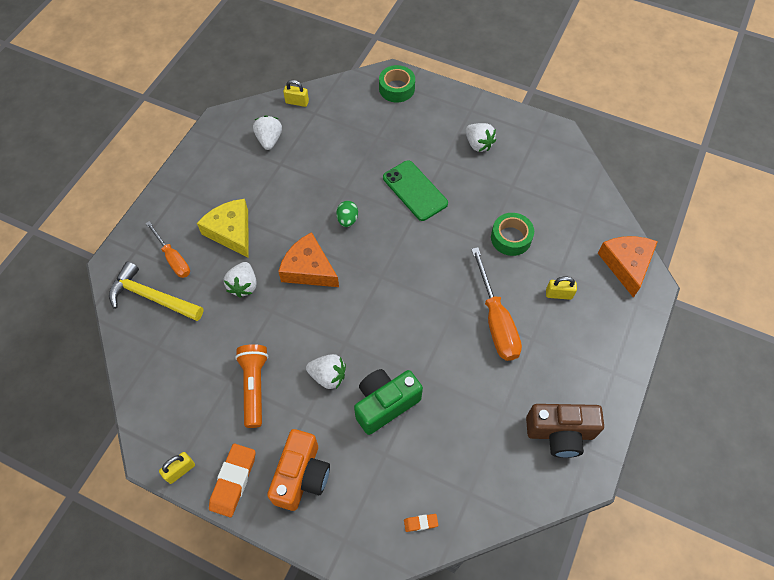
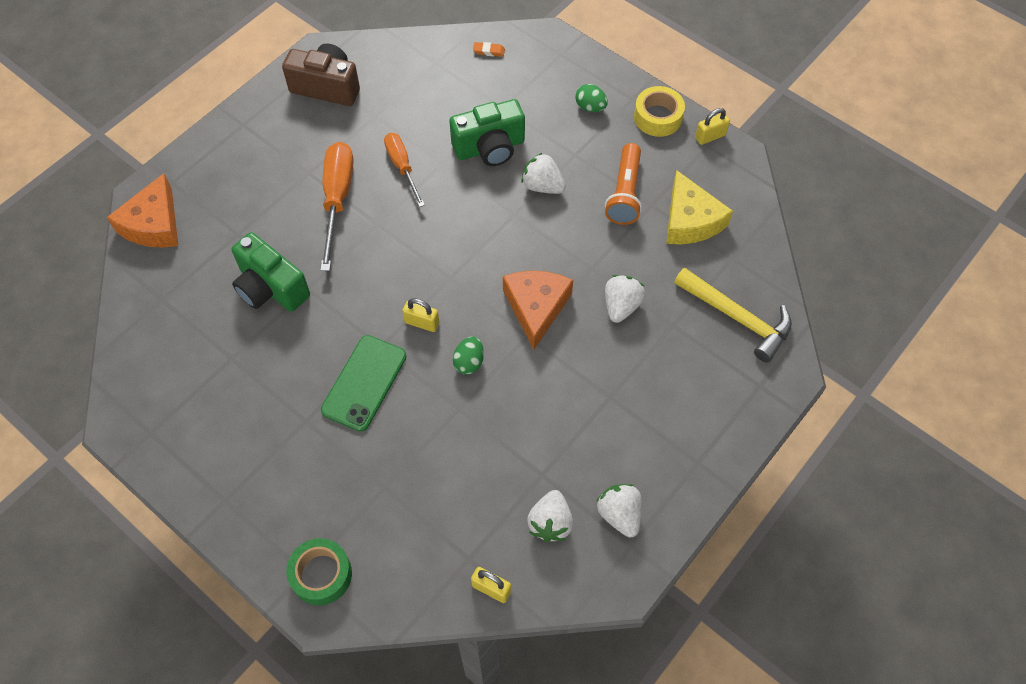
camera: 165 degrees left, 0 degrees up
orange screwdriver [146,221,190,278] -> orange screwdriver moved to [384,133,425,207]
yellow cheese [197,199,249,258] -> yellow cheese moved to [666,170,733,244]
orange eraser [209,444,256,517] -> yellow tape [634,86,685,137]
orange camera [267,429,330,511] -> green egg [575,84,608,112]
orange cheese [278,232,339,287] -> orange cheese turned 135 degrees counterclockwise [503,271,573,350]
green phone [383,160,448,221] -> green phone turned 45 degrees clockwise [321,335,407,432]
white strawberry [465,123,496,152] -> white strawberry moved to [597,484,642,537]
green tape [491,213,534,256] -> green camera [232,232,310,312]
yellow padlock [546,277,577,300] -> yellow padlock moved to [402,298,439,332]

